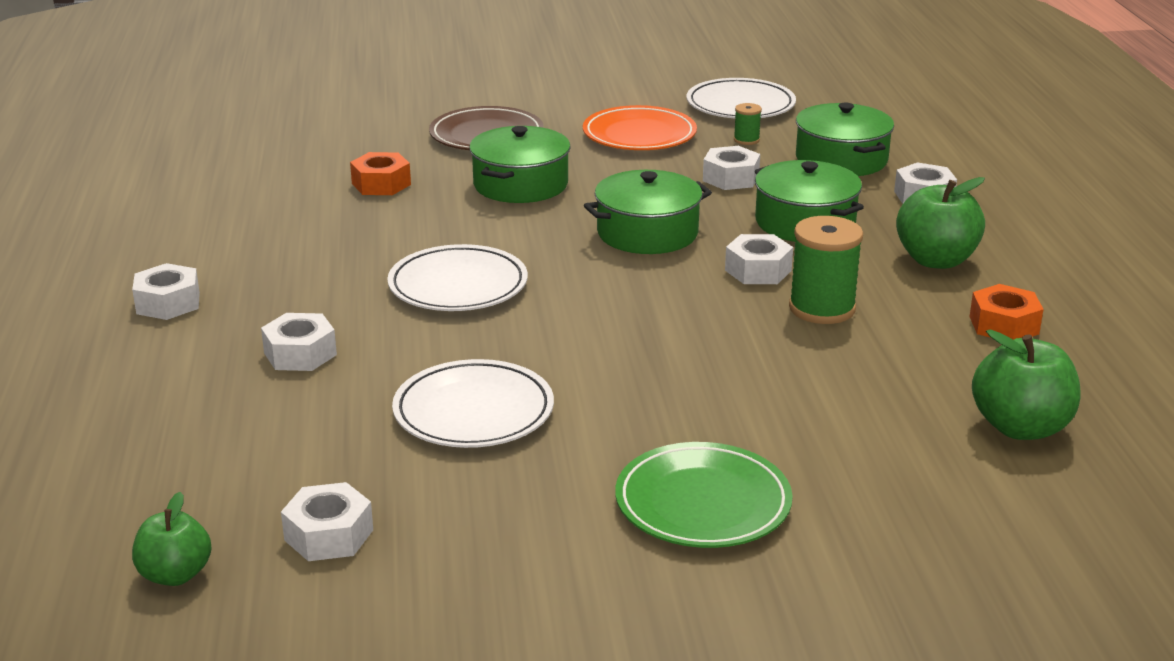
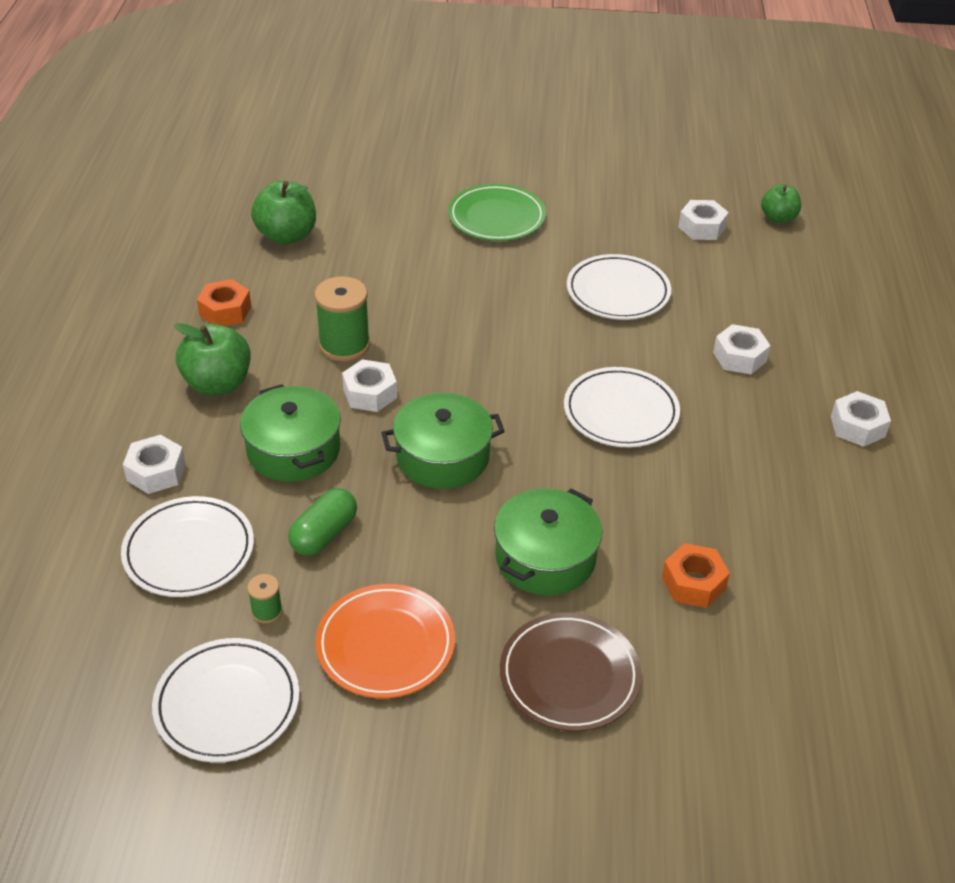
camera: 170 degrees left, 15 degrees up
white nut [703,146,760,190] -> green capsule [288,488,357,556]
green pot [796,103,894,176] -> white plate [121,496,254,597]

